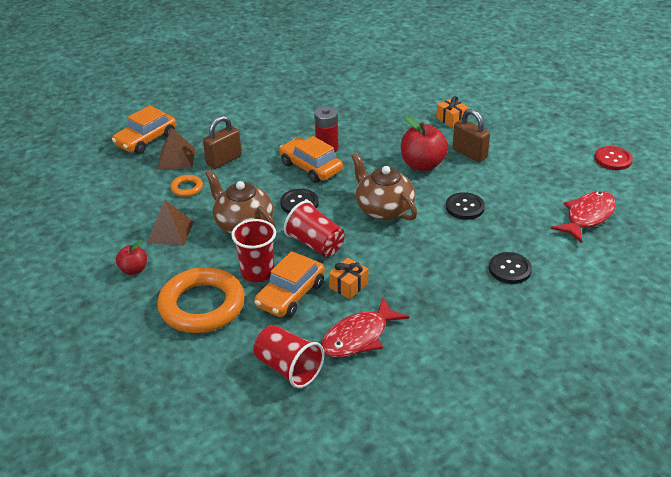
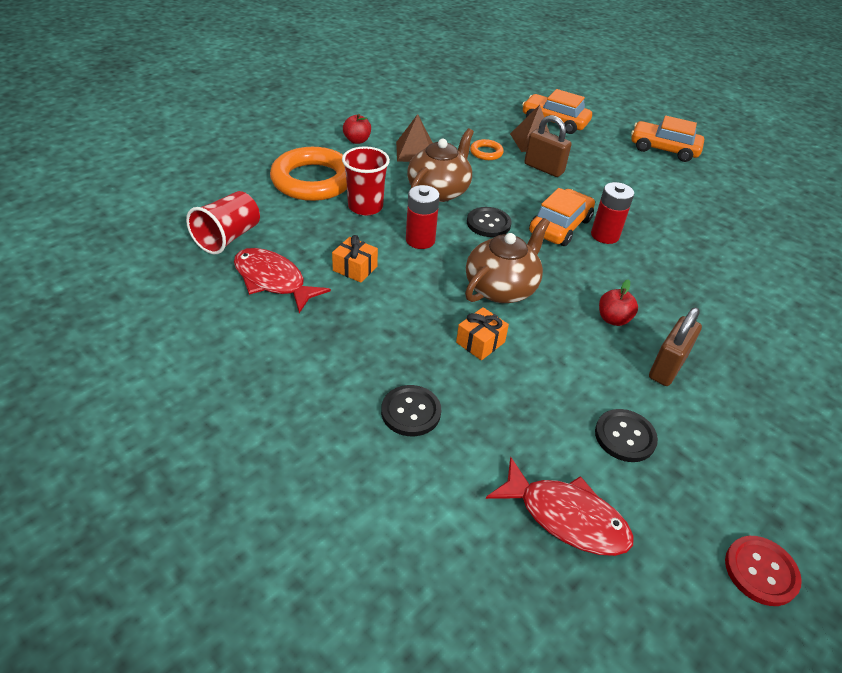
camera: 75 degrees right, 5 degrees up
orange car [254,251,325,318] -> orange car moved to [631,116,704,162]
red cup [284,201,344,257] -> red battery [406,185,440,249]
red apple [401,116,448,171] -> red apple [599,279,638,326], size x0.57
orange gift [436,96,469,128] -> orange gift moved to [456,307,509,360]
black button [446,192,485,220] -> black button moved to [595,409,658,462]

